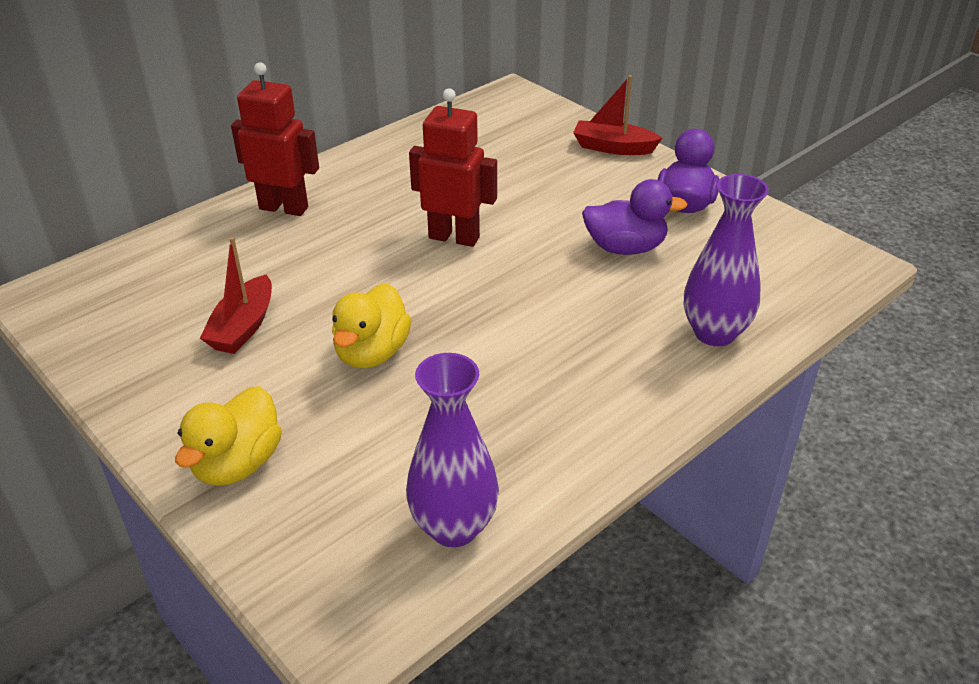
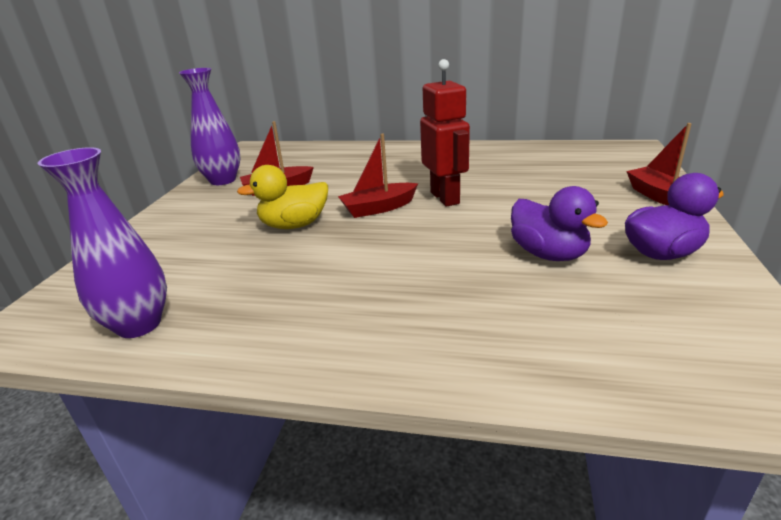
camera: 55 degrees right, 10 degrees down
yellow duck [175,386,282,486] -> none
red robot [231,62,319,216] -> none
purple vase [684,174,769,346] -> purple vase moved to [179,68,241,185]
none -> red boat [338,134,418,218]

